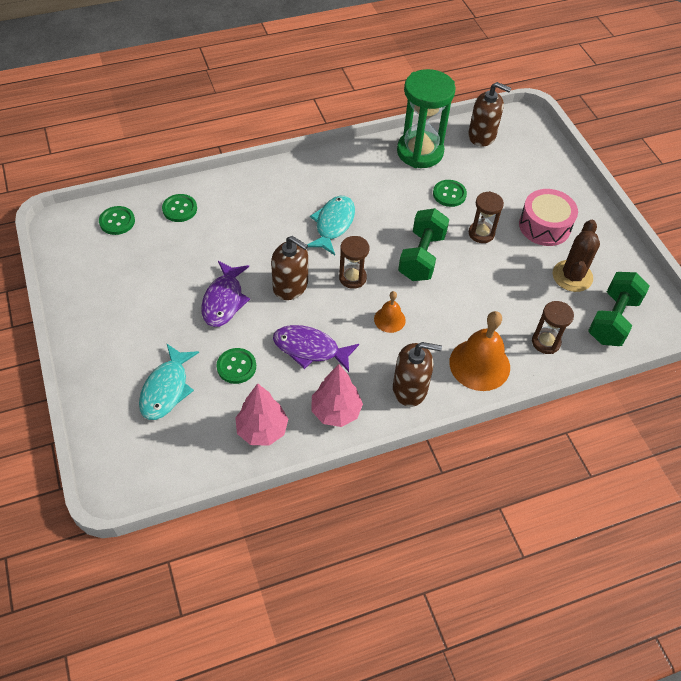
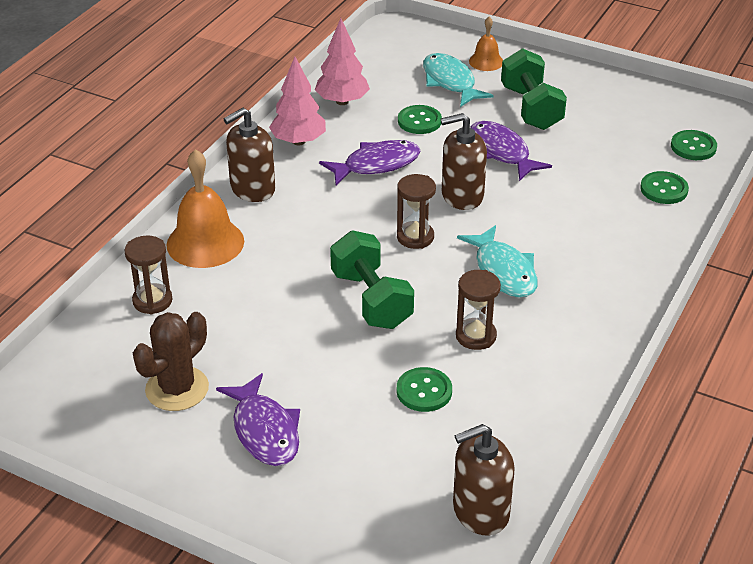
camera: 140 degrees right, 15 degrees down
orange bell [374,291,406,333] -> orange bell moved to [469,17,503,71]
green hourglass [397,69,456,168] -> none
brown hourglass [469,191,504,243] -> brown hourglass moved to [456,270,501,350]
pink drum [519,189,578,246] -> purple fish [216,373,300,466]
brown cactus [553,220,600,292] -> brown cactus turned 60 degrees clockwise [133,312,209,411]
green dumbbell [588,272,650,346] -> green dumbbell moved to [501,48,567,130]

